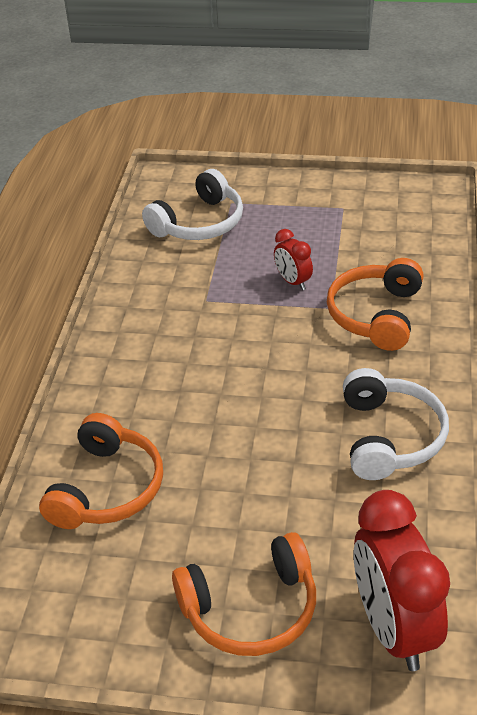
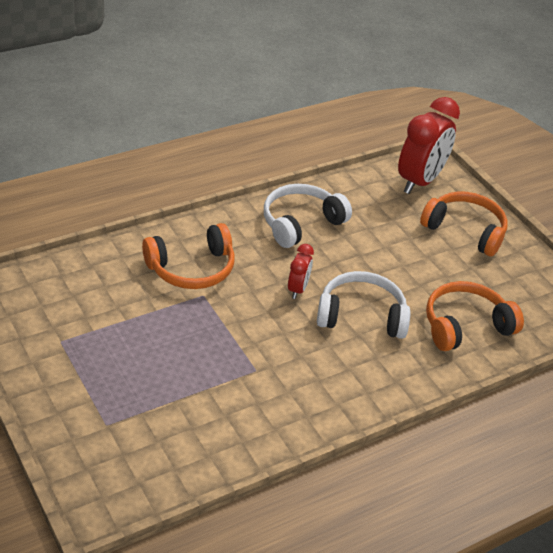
camera: 135 degrees left, 0 degrees up
white headphones [142,169,243,240] -> white headphones moved to [317,271,410,339]
red clock [274,229,313,290] -> red clock moved to [288,244,314,299]

